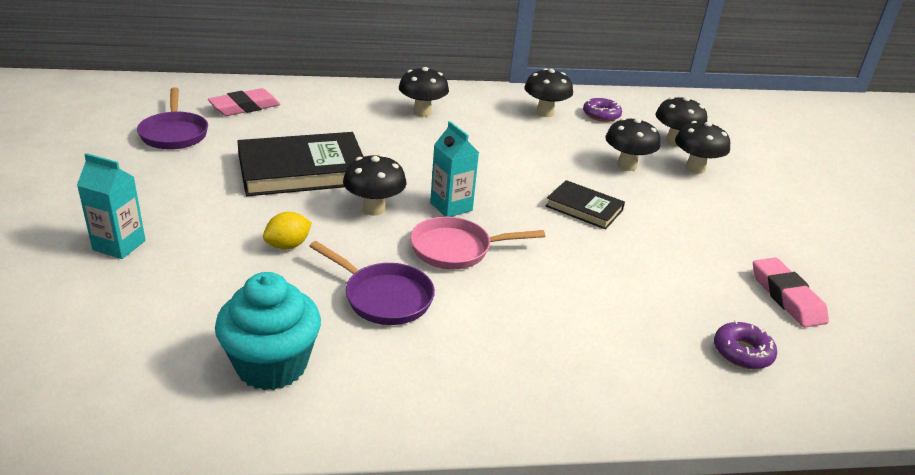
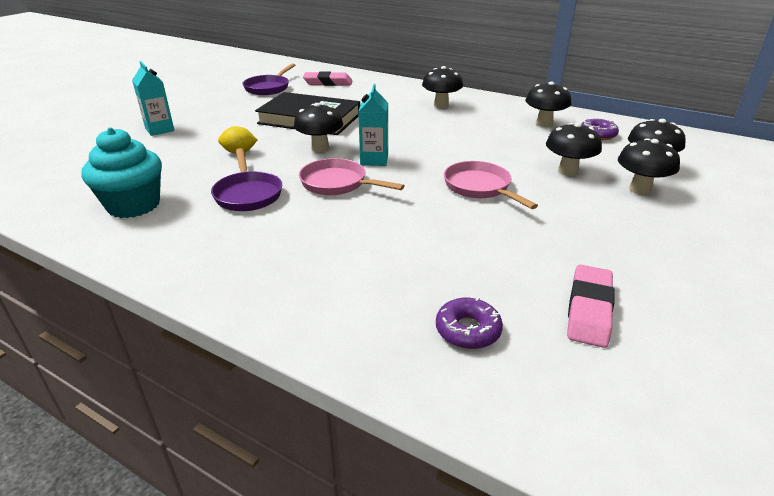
camera: 40 degrees right, 0 degrees up
black book [546,180,625,230] -> pink pan [444,161,538,209]

